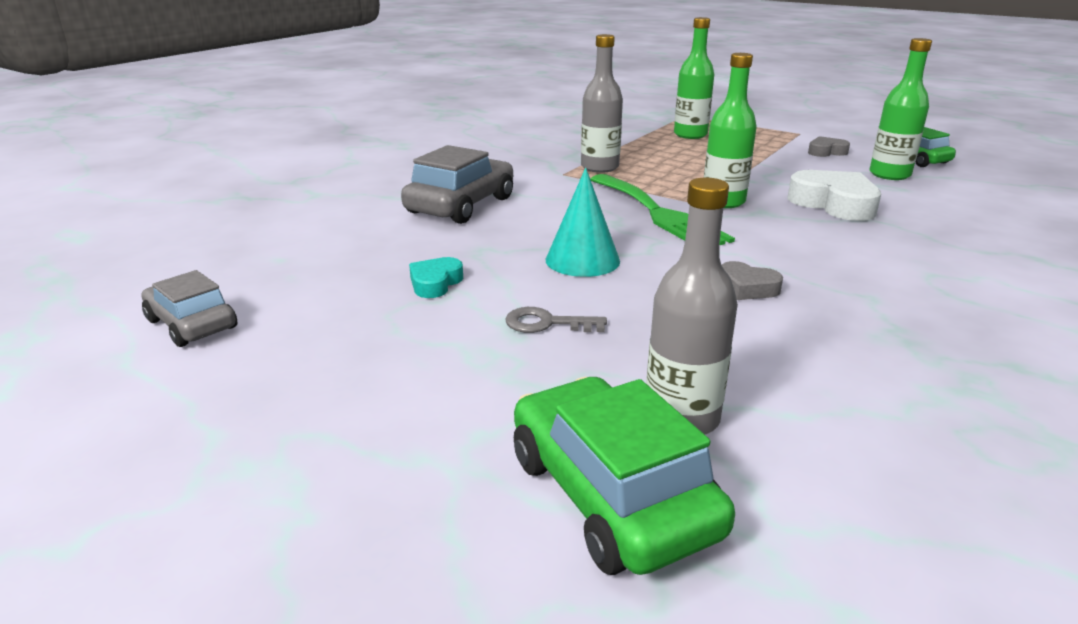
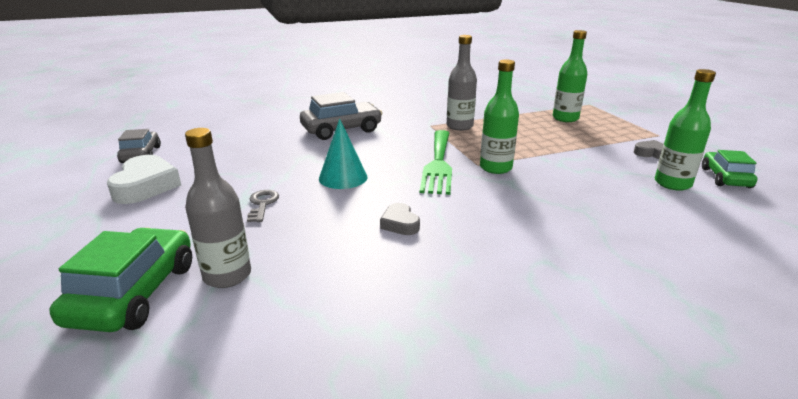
camera: 35 degrees right, 0 degrees up
turquoise heart [409,257,463,298] -> none
grey key [505,307,607,333] -> grey key turned 45 degrees clockwise [247,190,279,222]
white heart [787,170,881,221] -> white heart moved to [107,155,181,204]

